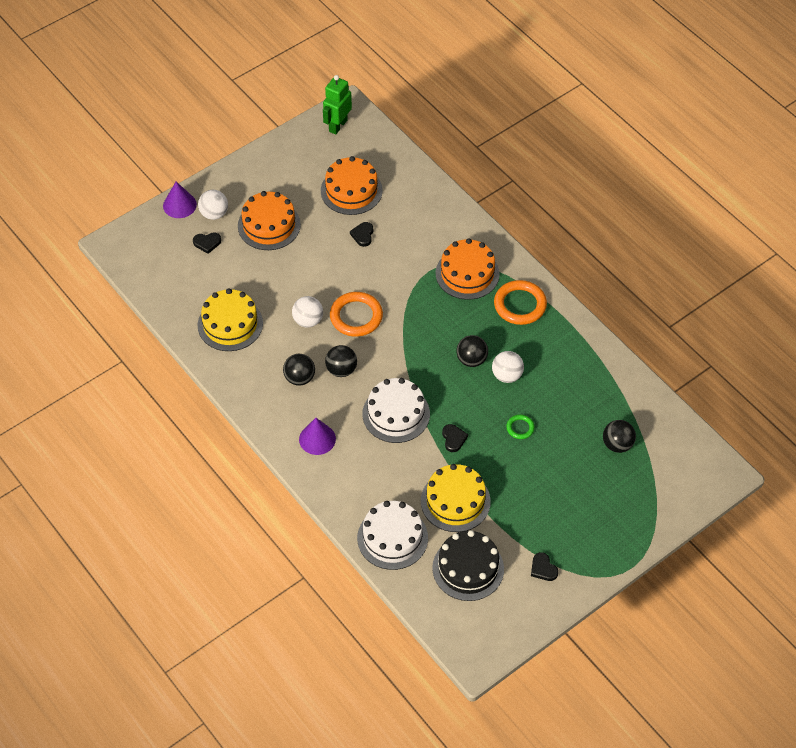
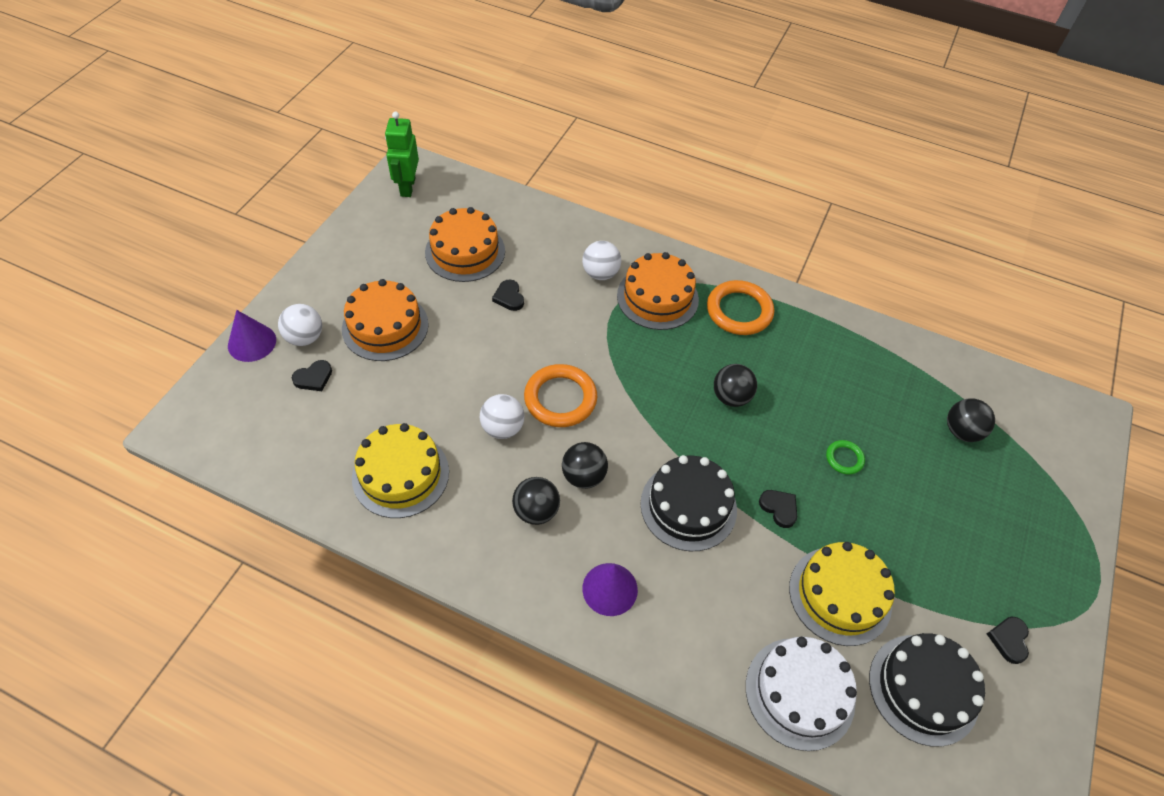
camera: 30 degrees left, 0 degrees up
white cake [362,378,430,443] -> black cake [640,455,737,552]
white ball [492,351,524,383] -> white ball moved to [582,241,621,280]
black heart [531,552,558,581] -> black heart turned 75 degrees clockwise [987,617,1029,664]

